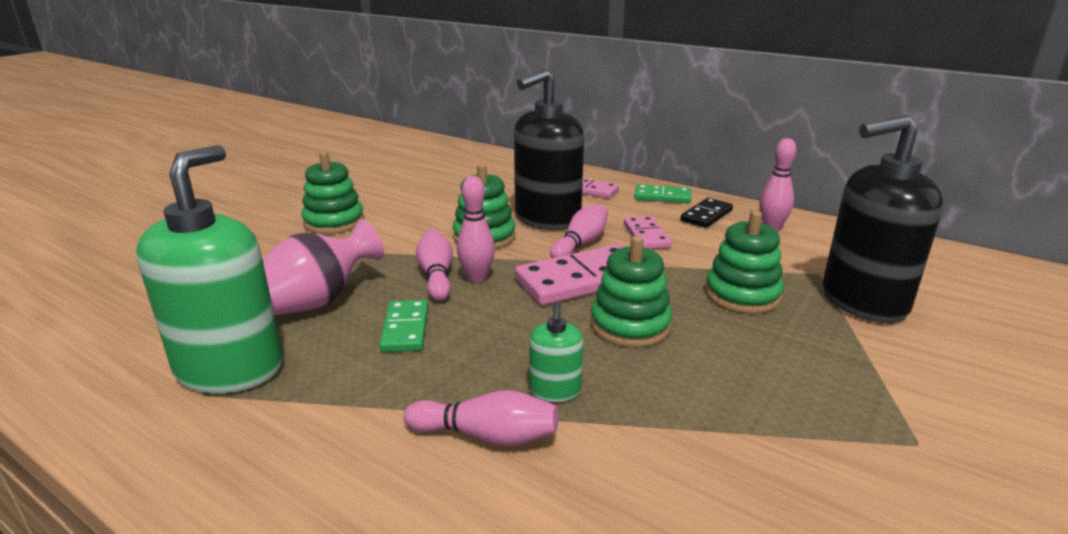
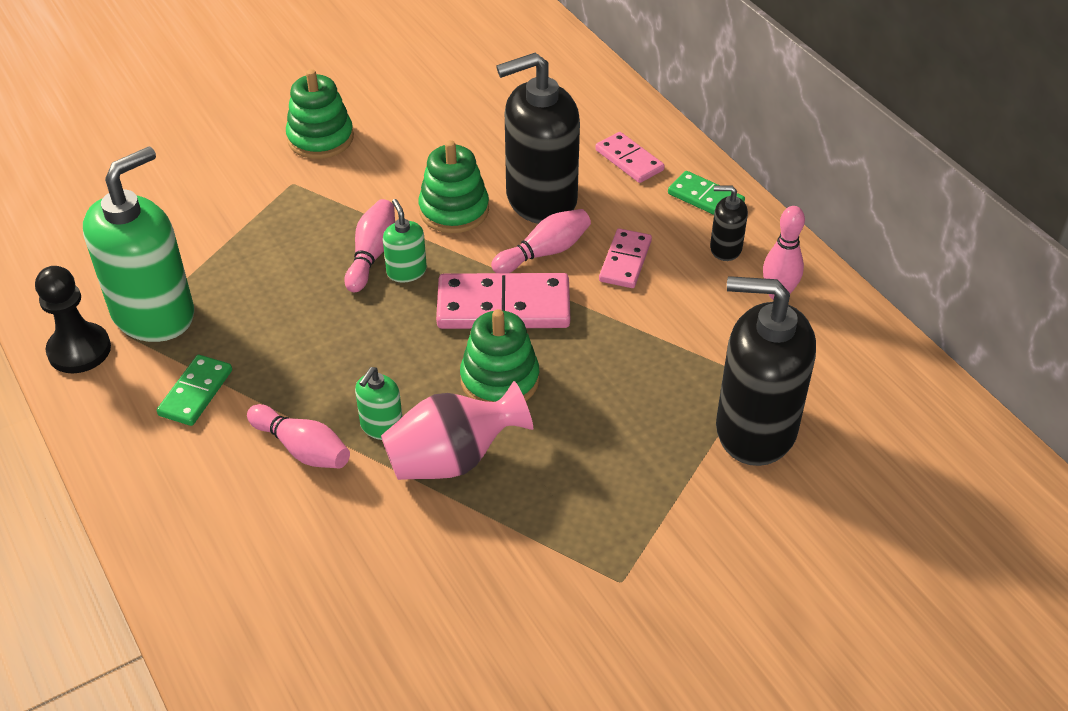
camera: 25 degrees right, 20 degrees up
pink vase [263,219,384,316] -> pink vase moved to [381,381,533,480]
green domino [379,300,428,352] -> green domino moved to [157,355,232,426]
pink bowling pin [457,176,495,283] -> green soap dispenser [383,199,427,282]
black domino [680,198,733,228] -> black soap dispenser [710,186,748,261]
green stacking toy [705,211,784,314] -> none
none -> black pawn [35,266,111,373]

